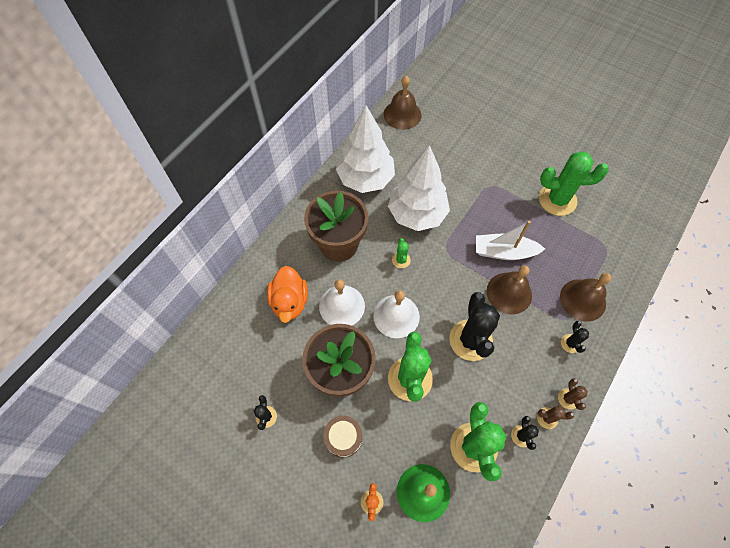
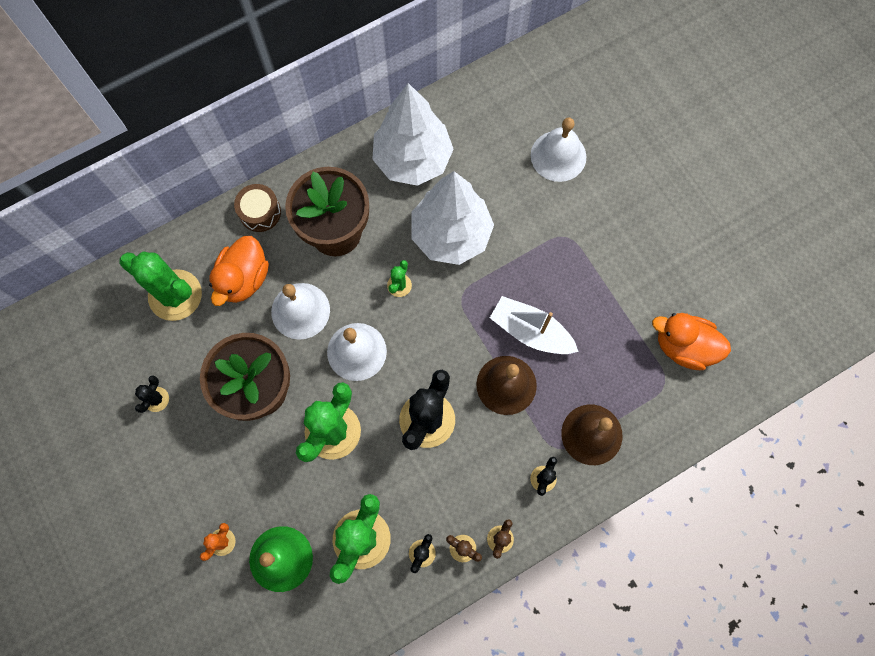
camera: 25 degrees right, 10 degrees up
brown drum [323,415,362,458] -> brown drum moved to [234,184,281,232]
brown bell [384,76,421,130] -> none
green cactus [539,151,609,216] -> green cactus moved to [120,251,202,321]
none -> white bell [531,117,586,182]
none -> orange duck [652,313,731,370]

